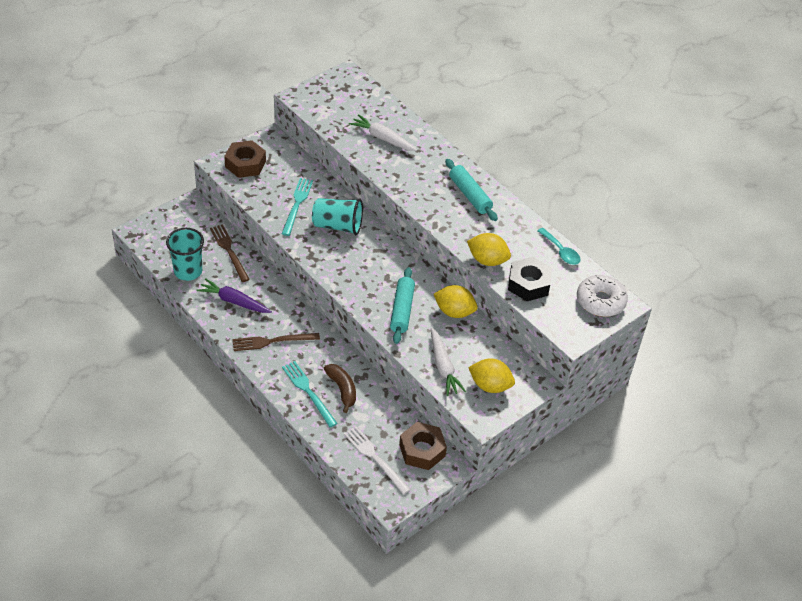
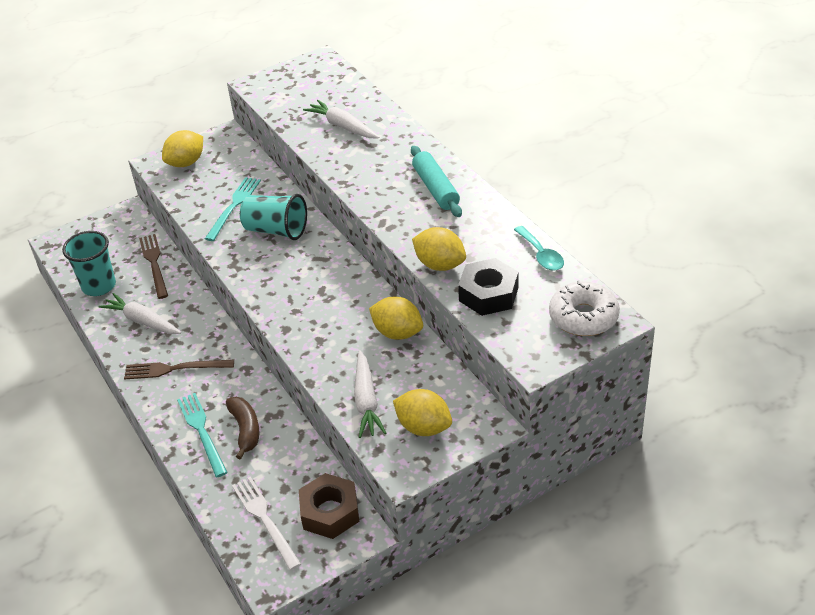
camera: 15 degrees right, 5 degrees down
purple carrot [196,278,272,313] -> white carrot [99,293,181,334]
brown nut [224,140,266,178] -> yellow lemon [162,130,203,167]
turquoise rolling pin [390,267,415,344] -> none

